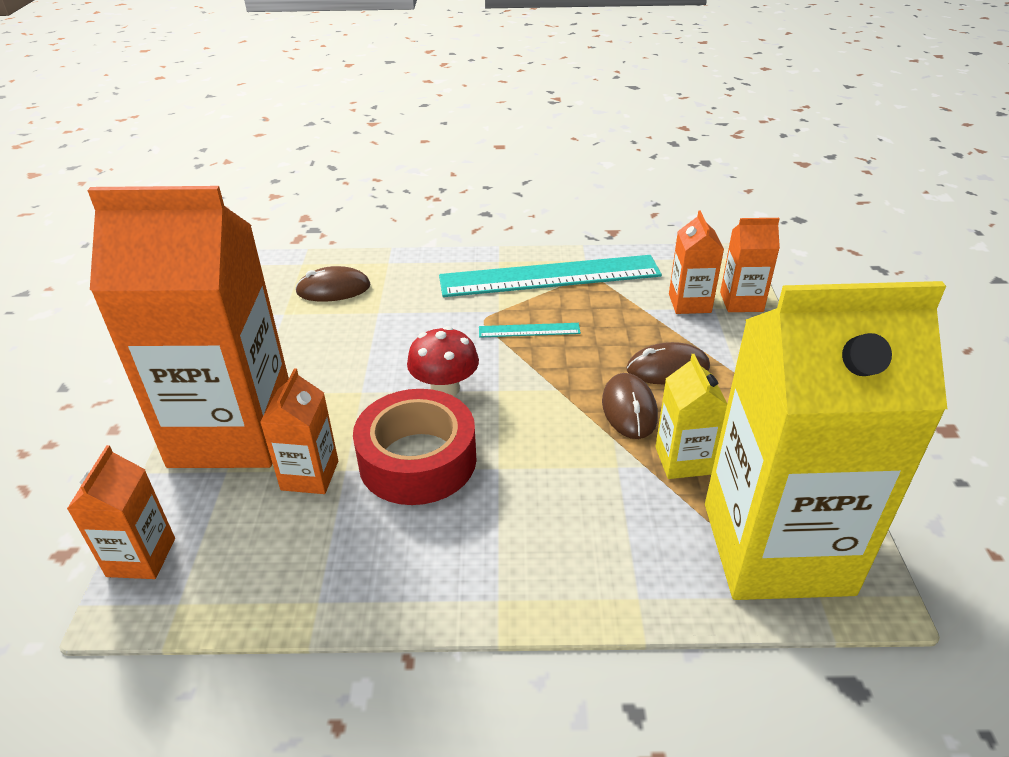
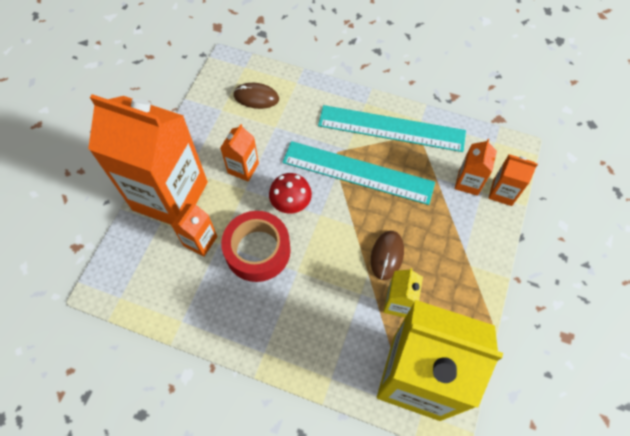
camera: 20 degrees right, 25 degrees up
orange carton [67,445,175,579] -> orange carton moved to [220,124,259,182]
turquoise ruler [479,323,581,337] -> turquoise ruler [283,141,435,205], size x2.38
brown mouse [627,342,710,385] -> none

